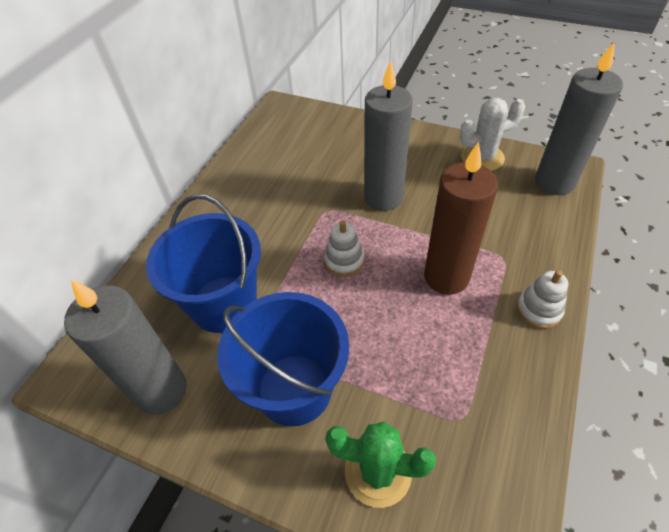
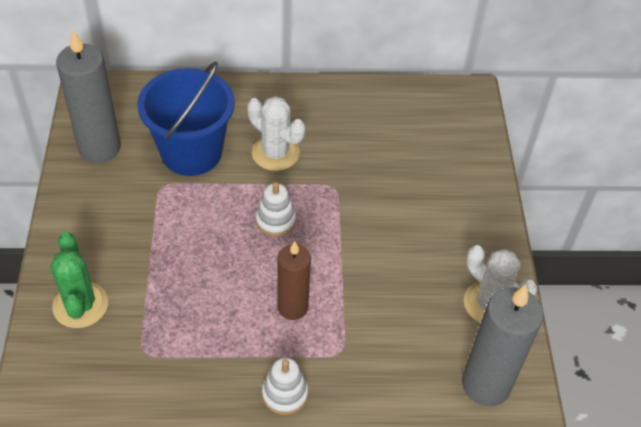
camera: 60 degrees right, 0 degrees up
blue bucket [217,292,349,426] -> none
grey candle [364,60,413,211] -> none
brown candle [424,142,498,295] -> brown candle [277,241,311,320], size x0.65
none -> white cactus [247,96,305,171]

